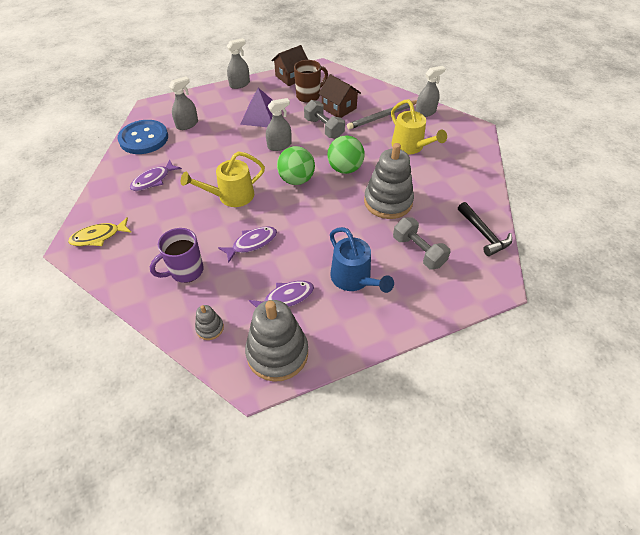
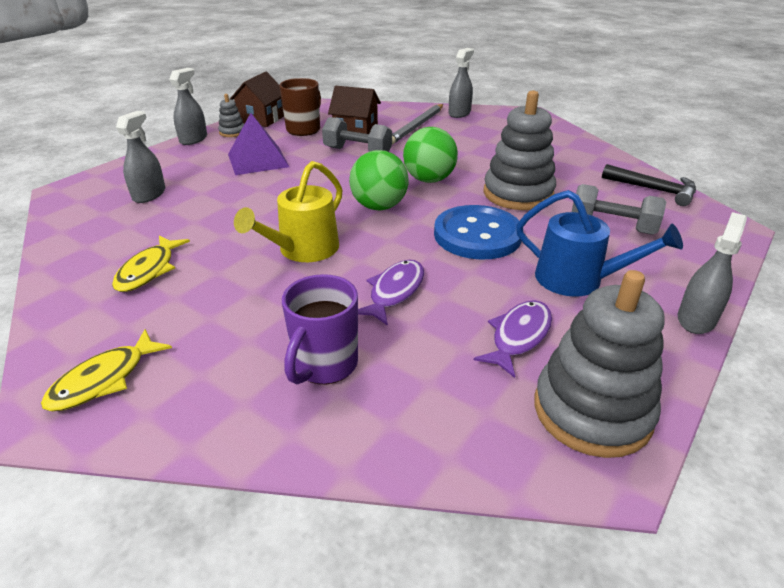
camera: 30 degrees left, 15 degrees down
blue button [118,120,168,154] -> blue button moved to [434,205,522,260]
purple fish [130,160,182,191] -> yellow fish [112,235,190,292]
grey stacking toy [195,305,224,340] -> grey stacking toy moved to [218,94,244,137]
grey spray bottle [266,98,291,151] -> grey spray bottle moved to [678,212,747,334]
yellow watering can [391,99,447,154] -> none

